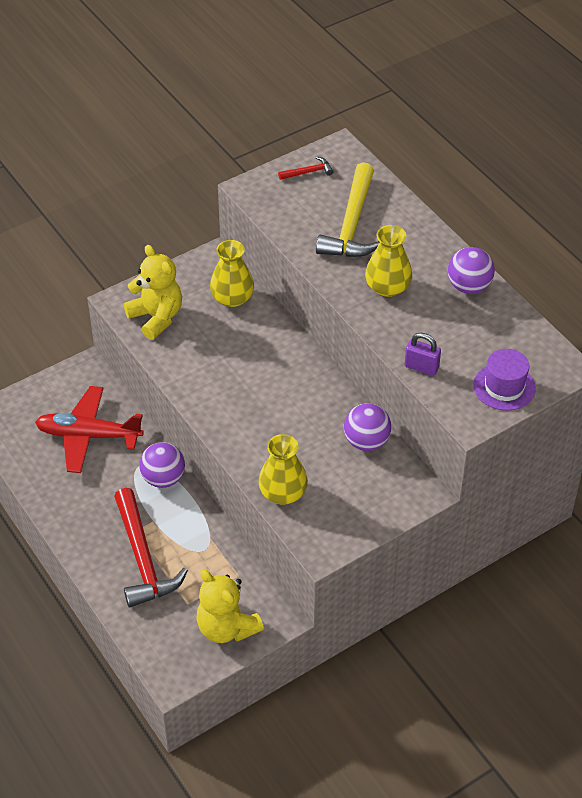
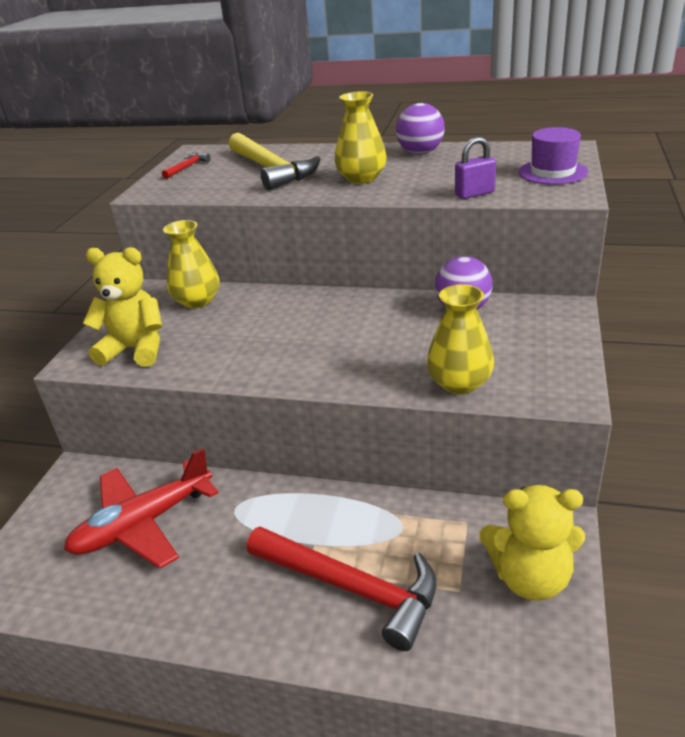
camera: 40 degrees left, 15 degrees down
purple ball [139,442,185,488] -> none

